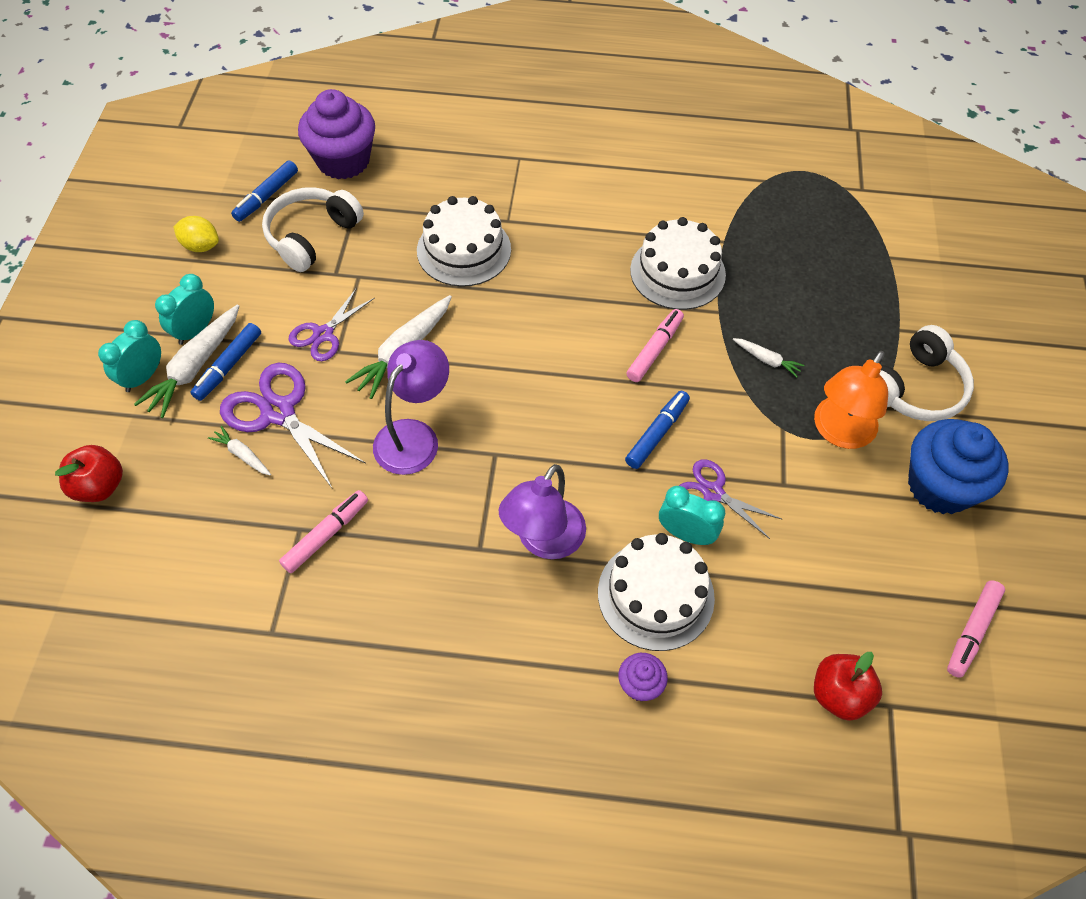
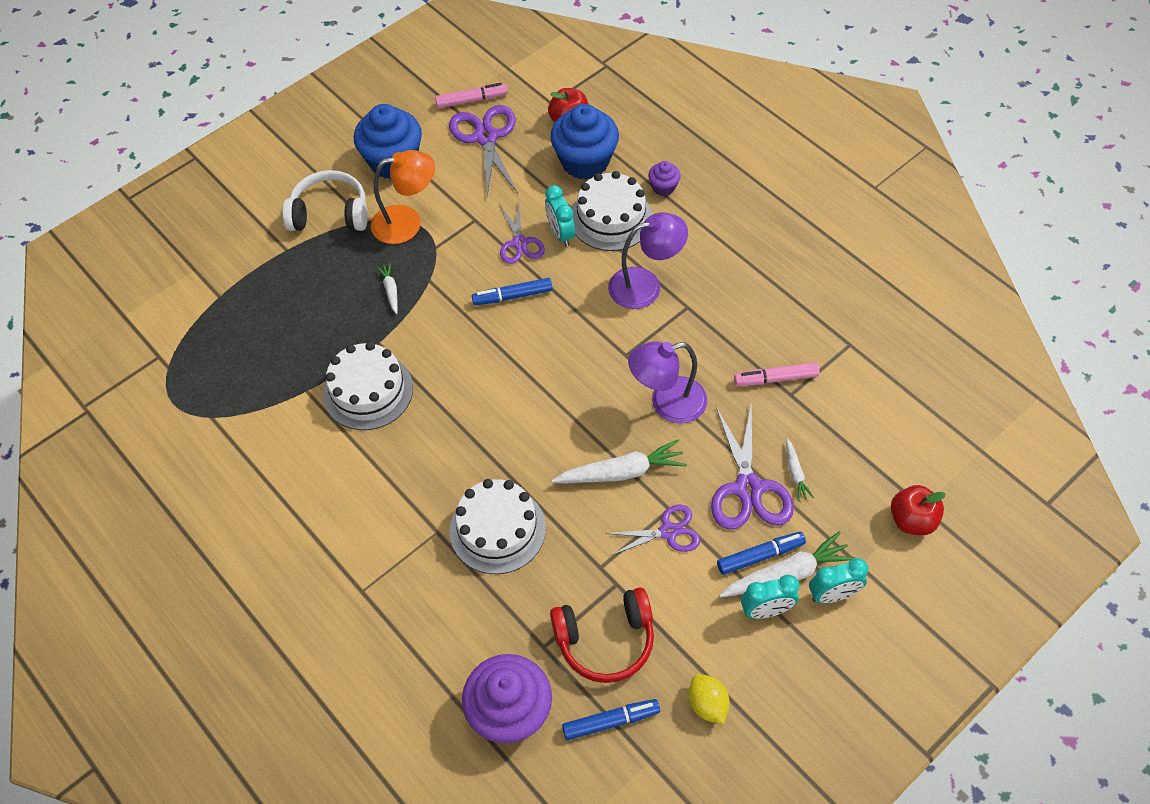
camera: 135 degrees left, 0 degrees up
white headphones [262,187,364,272] -> red headphones [550,588,654,683]
pink marker [626,309,684,382] -> none
none -> purple scissors [449,105,518,196]
none -> blue cupcake [550,104,619,180]

